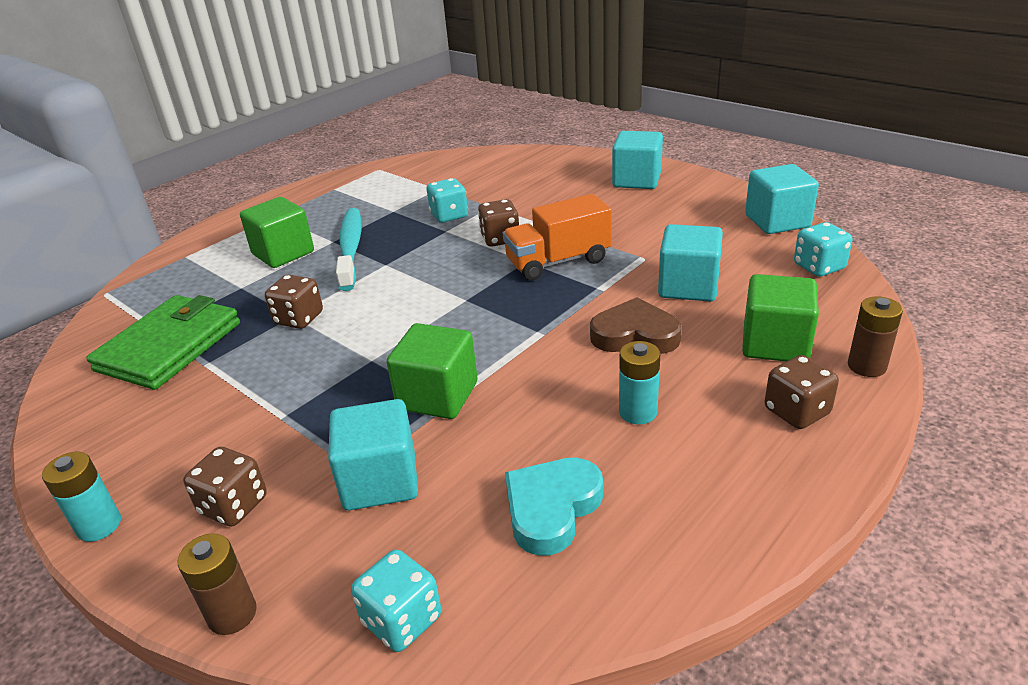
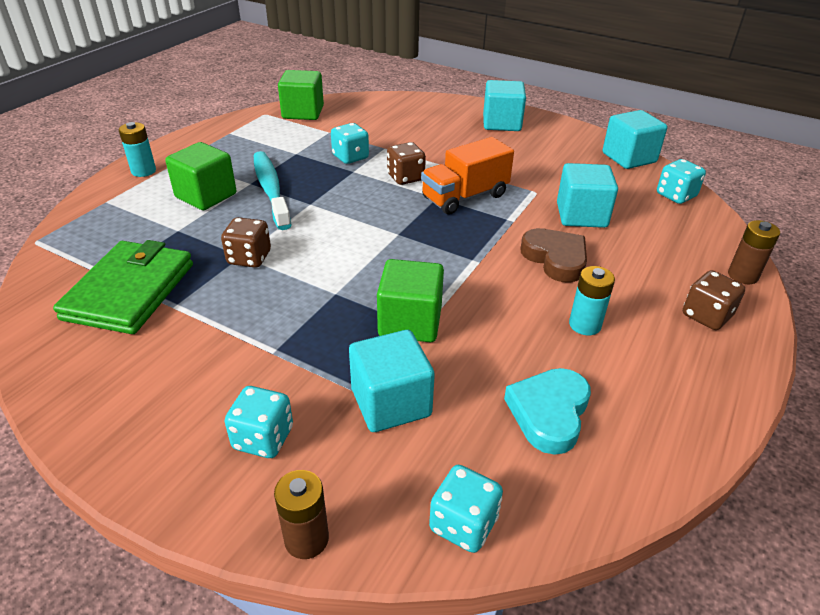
camera: 15 degrees left, 5 degrees up
turquoise battery [42,452,121,542] -> turquoise battery moved to [119,122,156,177]
brown dice [183,447,267,526] -> turquoise dice [224,386,293,458]
brown heart [590,297,682,354] -> brown heart turned 60 degrees clockwise [520,228,587,282]
green cube [742,274,819,362] -> green cube moved to [278,70,324,120]

